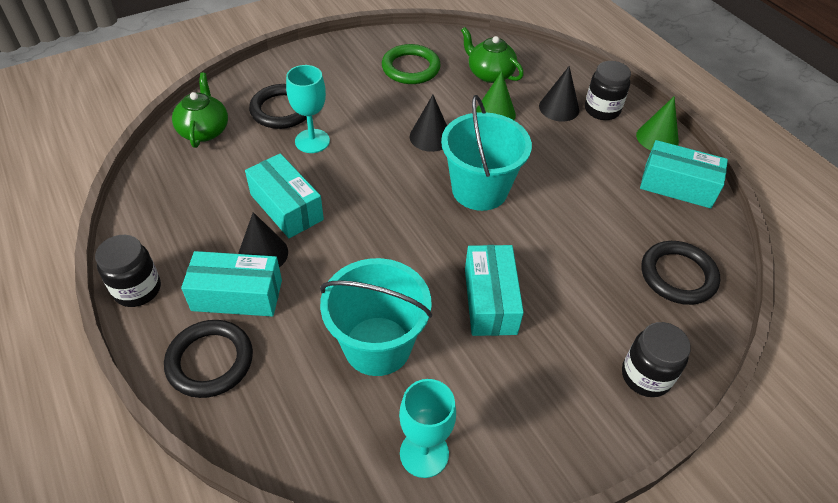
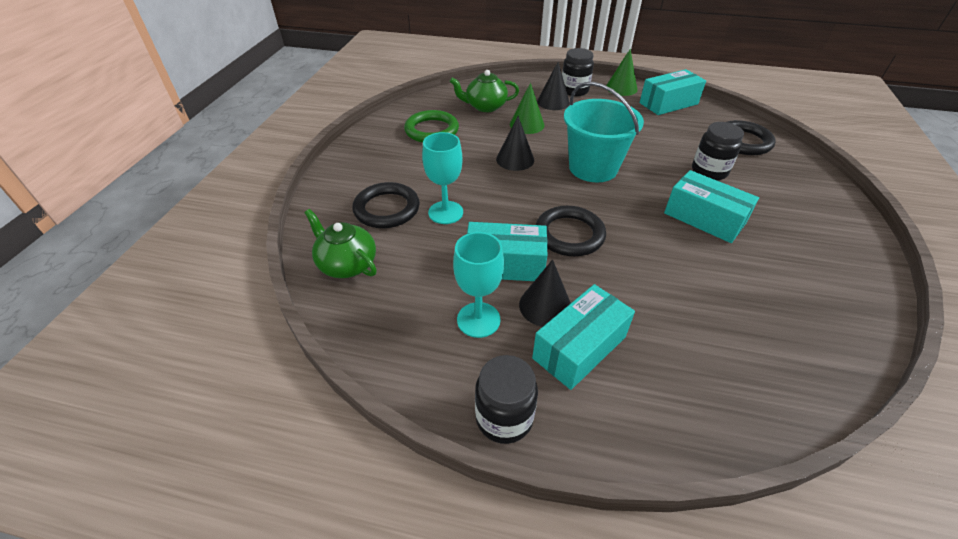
camera: 45 degrees left, 5 degrees down
black ring [164,320,253,398] -> black ring moved to [536,206,606,256]
turquoise bucket [320,258,432,376] -> none
turquoise goblet [399,379,456,478] -> turquoise goblet moved to [453,232,504,338]
black jar [622,322,691,397] -> black jar moved to [692,122,744,181]

